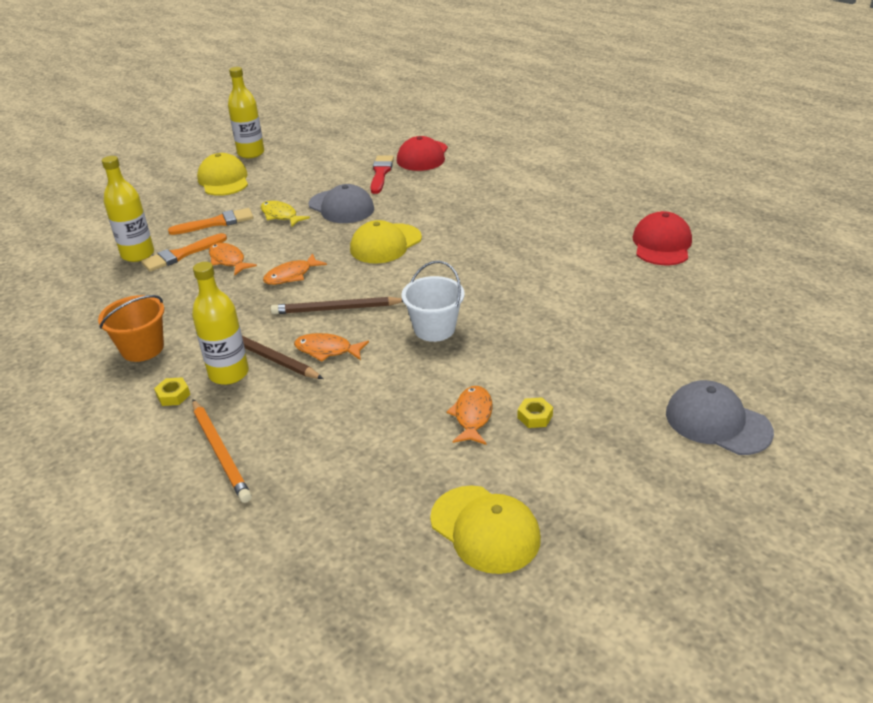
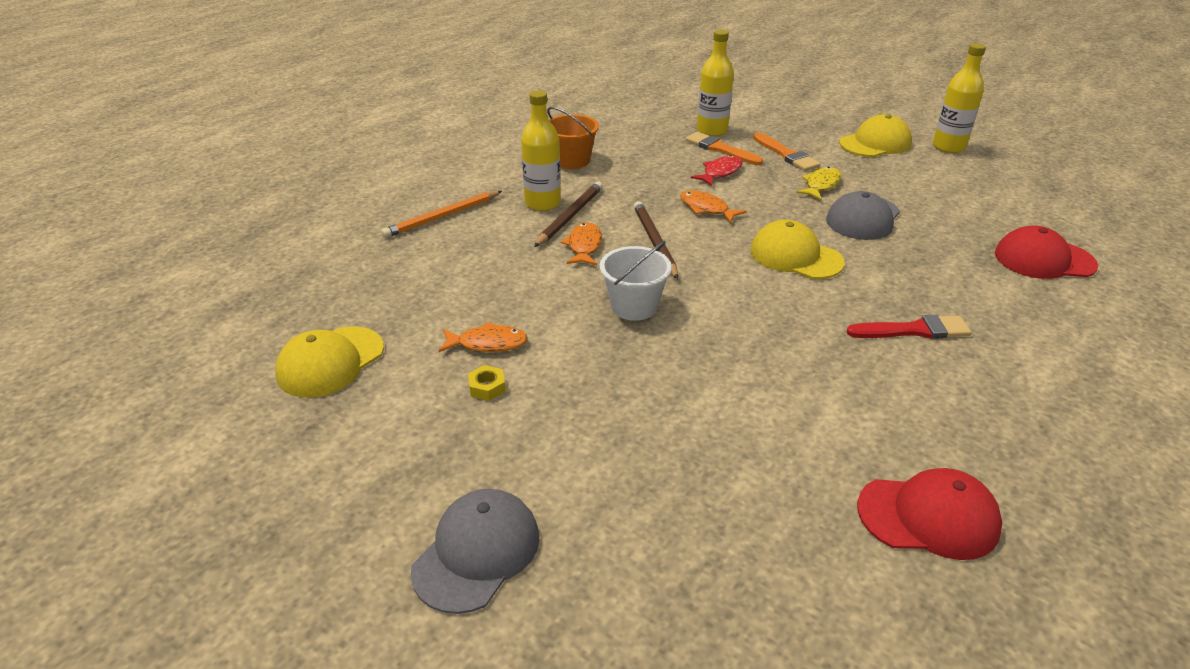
camera: 80 degrees right, 0 degrees up
yellow nut [154,377,190,406] -> none
orange fish [209,243,257,276] -> red fish [691,155,742,186]
red brush [370,155,394,194] -> red brush moved to [847,315,971,339]

